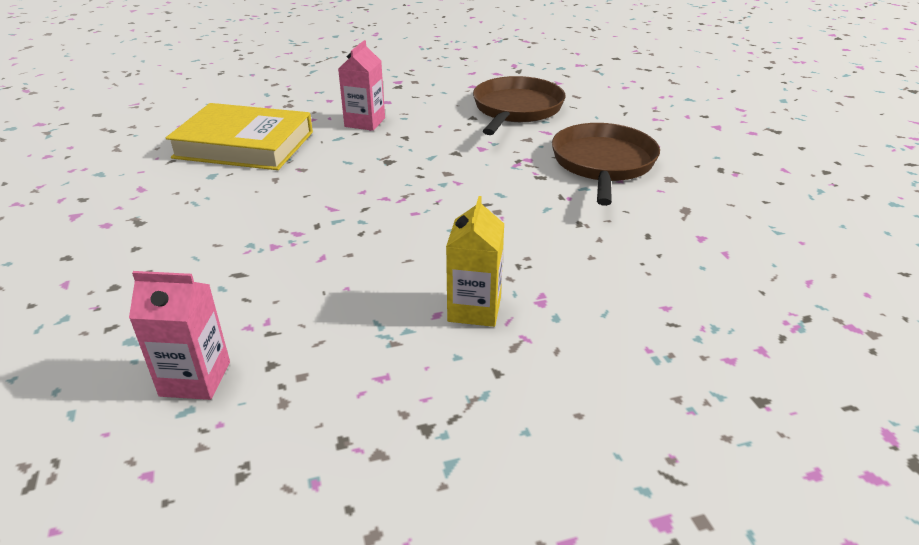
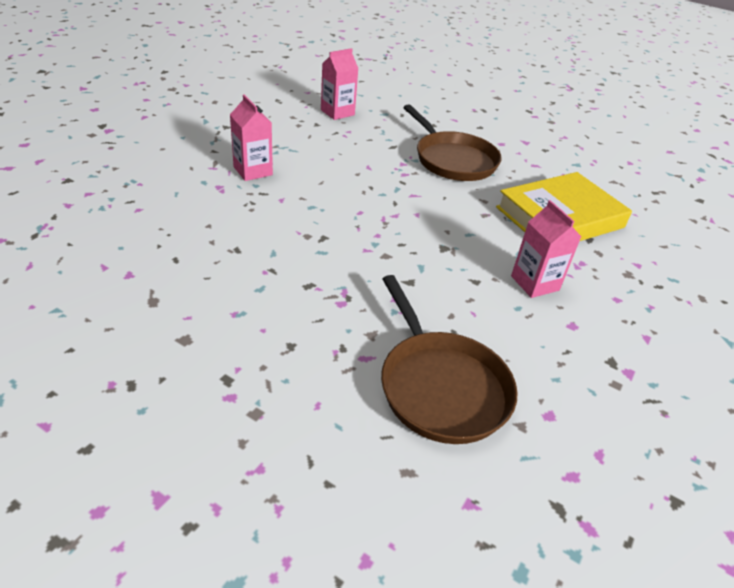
camera: 135 degrees right, 5 degrees up
yellow carton [446,196,504,327] -> pink carton [230,94,273,181]
brown pan [552,123,660,206] -> brown pan moved to [403,104,502,181]

